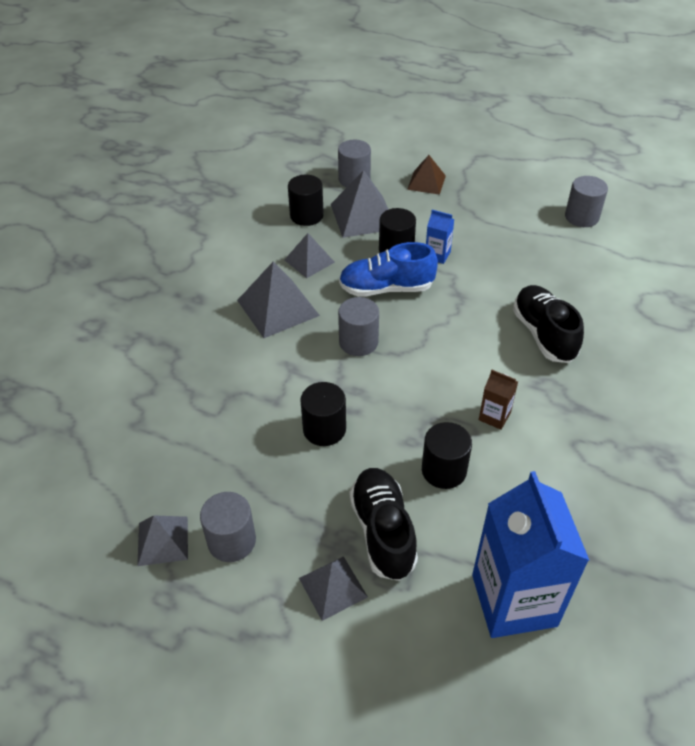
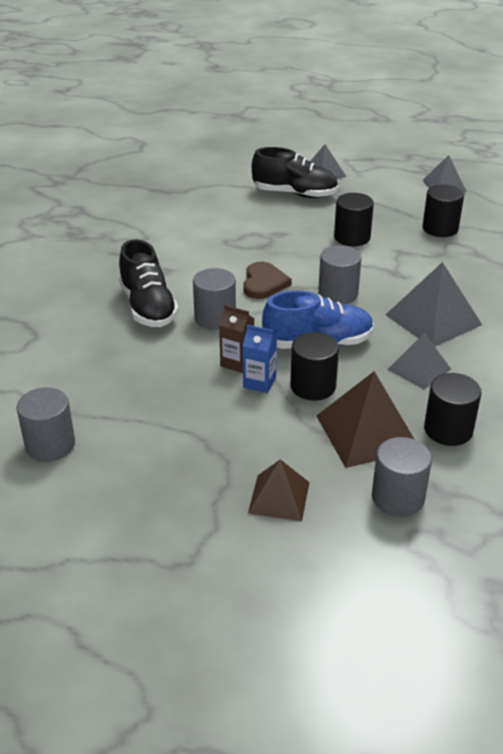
camera: 175 degrees right, 10 degrees down
grey cylinder [200,492,256,562] -> grey cylinder moved to [193,268,236,330]
grey pyramid [331,170,389,238] -> brown pyramid [316,371,414,468]
black shoe [349,468,418,581] -> black shoe turned 60 degrees counterclockwise [252,147,338,198]
black cylinder [422,422,472,489] -> black cylinder moved to [422,184,464,237]
blue carton [472,471,589,638] -> none
brown carton [479,370,518,430] -> brown carton moved to [219,305,254,373]
none -> brown heart [243,262,292,299]

